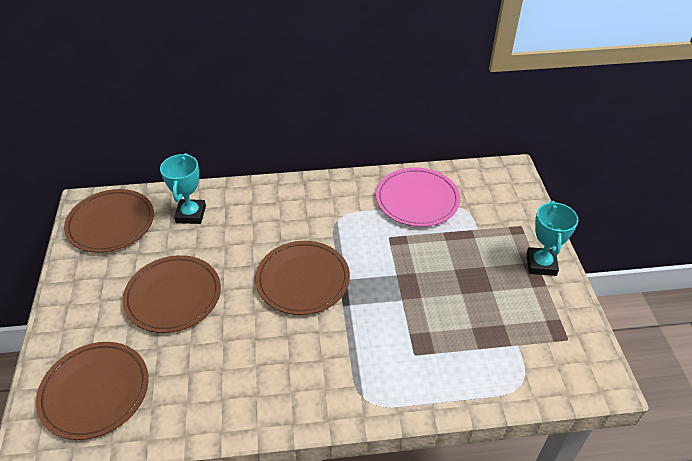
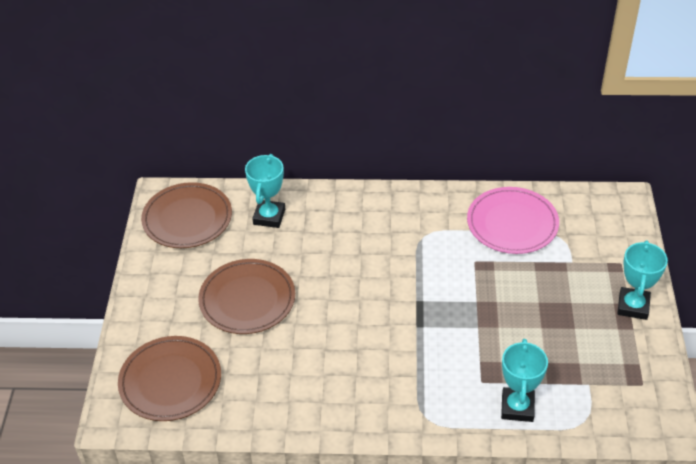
camera: 10 degrees right, 0 degrees up
brown plate [255,241,350,315] -> none
none -> turquoise trophy [501,339,548,422]

